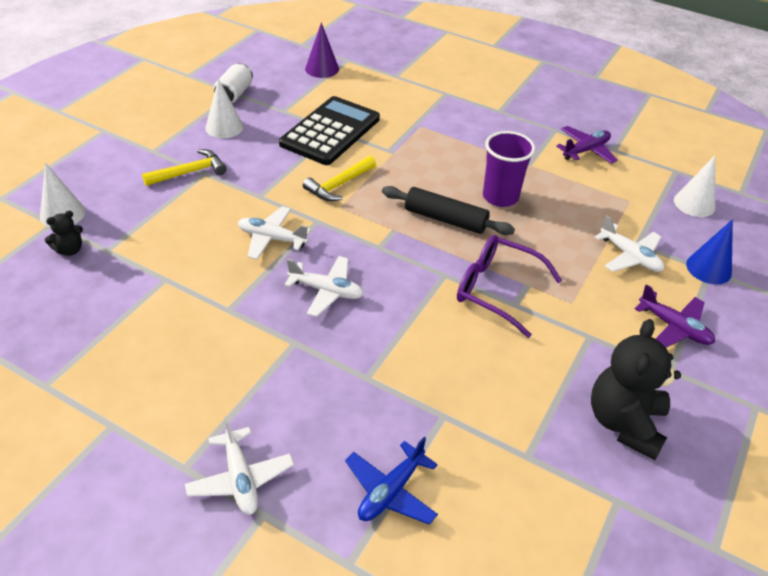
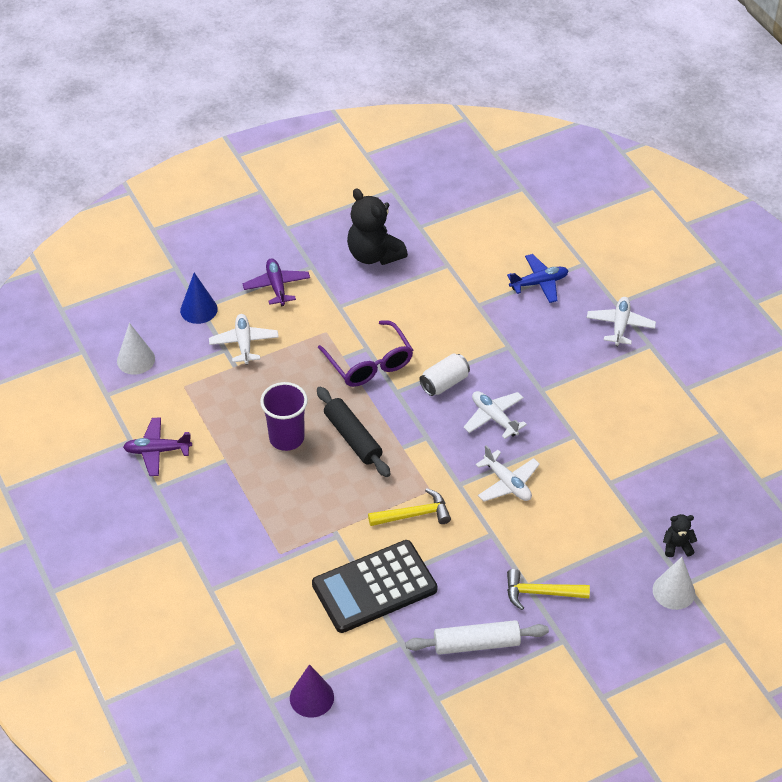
camera: 145 degrees left, 5 degrees up
white cone [205,78,244,138] -> white rolling pin [406,620,549,655]
white can [214,63,253,103] -> white can moved to [420,353,470,396]
black teddy bear [591,319,681,460] -> black teddy bear turned 90 degrees clockwise [347,188,408,265]

